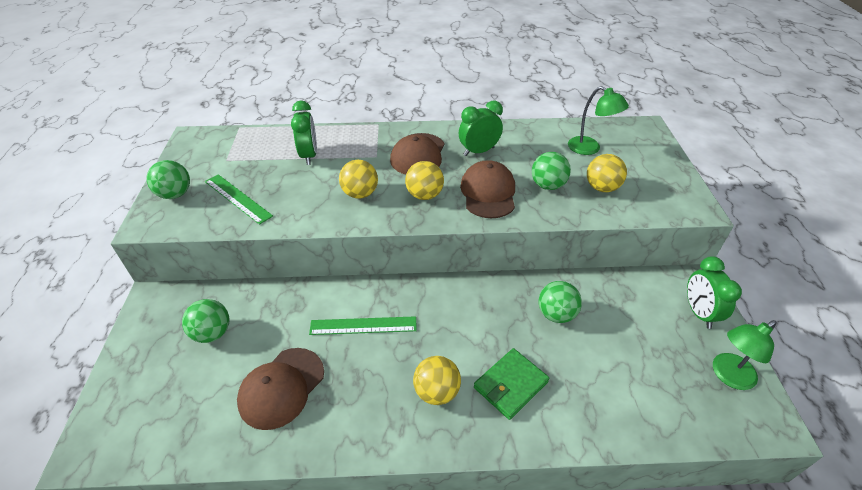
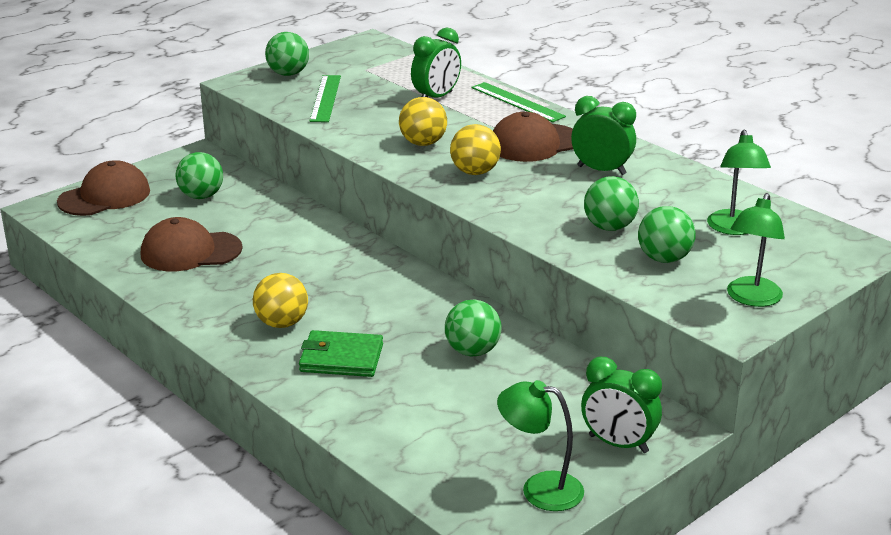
camera: 50 degrees right, 15 degrees down
green ruler [309,316,417,335] -> green ruler moved to [471,82,566,122]
brown cap [460,160,515,218] -> brown cap moved to [57,160,150,216]
yellow ball [587,154,627,192] -> green ball [638,206,696,263]
green clock [687,256,742,329] -> green clock turned 105 degrees counterclockwise [581,357,662,453]
none -> green lamp [727,193,785,307]

